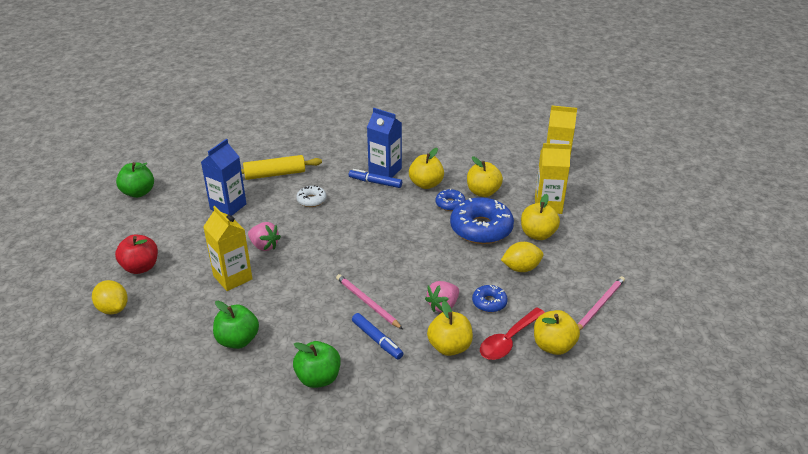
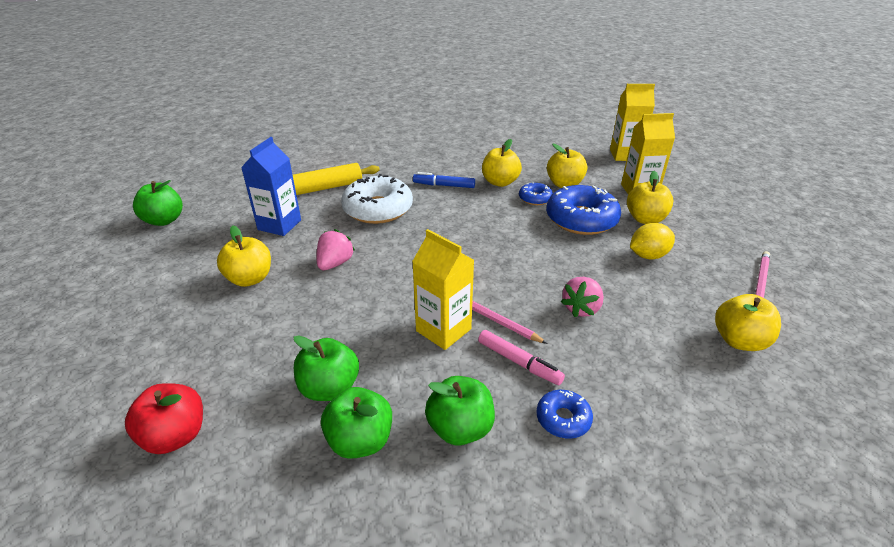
camera: 10 degrees left, 0 degrees up
yellow lemon [92,280,128,315] -> none
red apple [115,235,158,274] -> red apple moved to [125,383,203,454]
yellow carton [203,206,252,291] -> yellow carton moved to [412,229,474,350]
pink strawberry [248,222,281,251] -> pink strawberry turned 90 degrees counterclockwise [317,229,355,270]
white donut [296,185,327,207] -> white donut [341,174,413,224], size x2.02
blue marker [352,313,404,359] -> pink marker [478,330,565,385]
blue carton [367,108,402,177] -> none
yellow apple [427,301,473,356] -> yellow apple moved to [217,225,271,287]
blue donut [472,285,508,312] -> blue donut moved to [536,390,593,439]
red spoon [480,307,545,360] -> none
none -> green apple [321,387,392,459]

